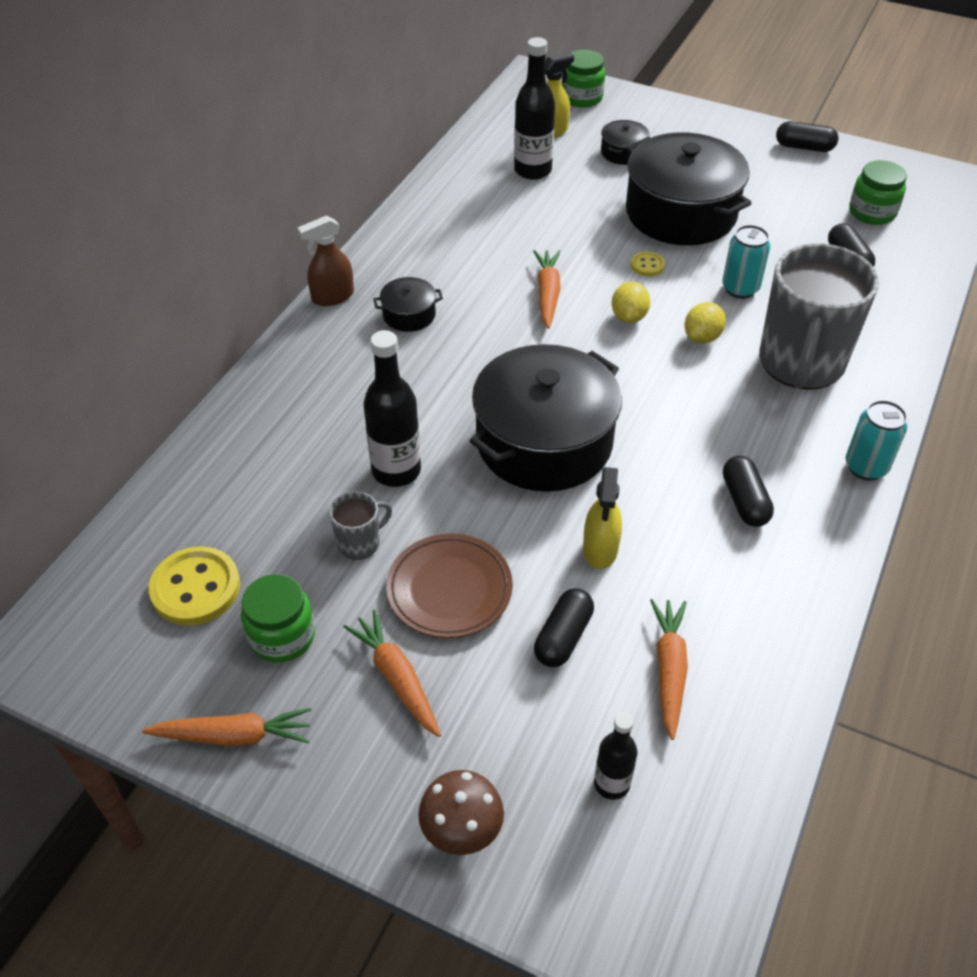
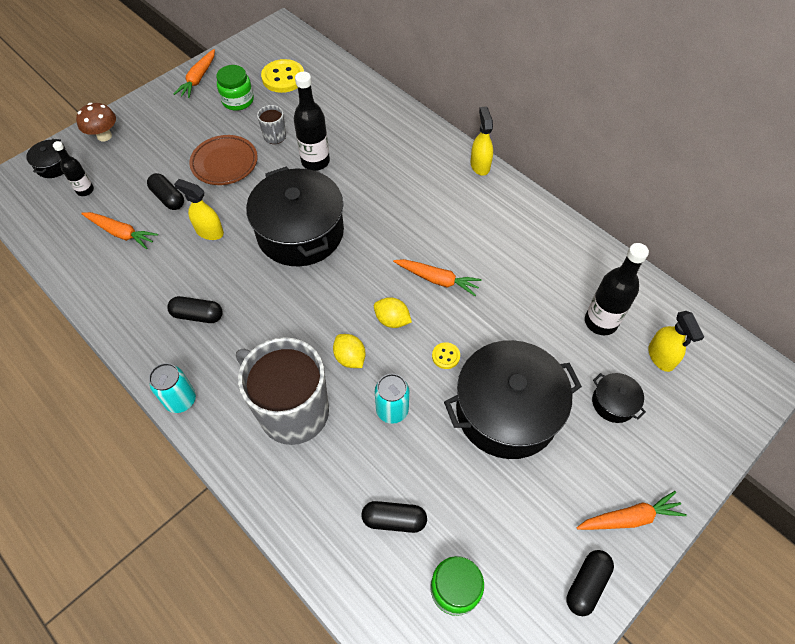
camera: 110 degrees right, 10 degrees up
brown spray bottle [297,215,354,306] -> yellow spray bottle [471,106,493,176]
orange carrot [343,610,441,737] -> orange carrot moved to [577,491,687,530]
black pot [373,277,443,332] -> black pot moved to [26,139,69,178]
green jar [562,50,605,108] -> none

